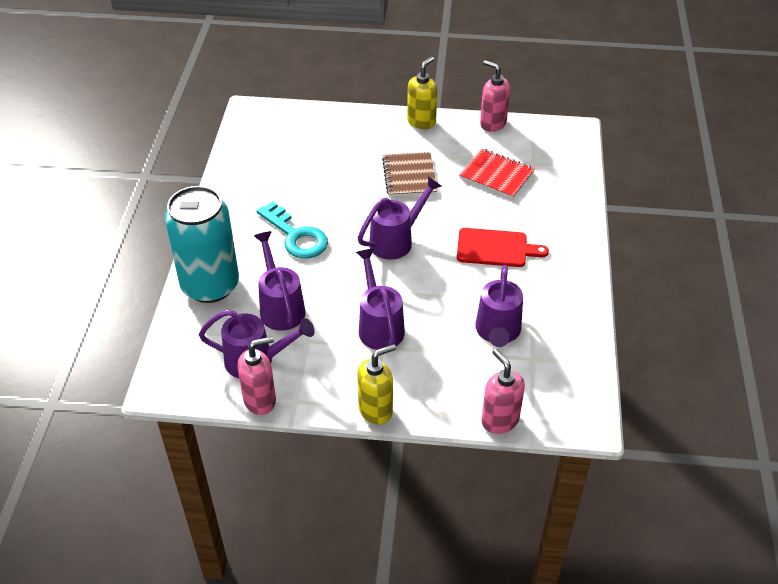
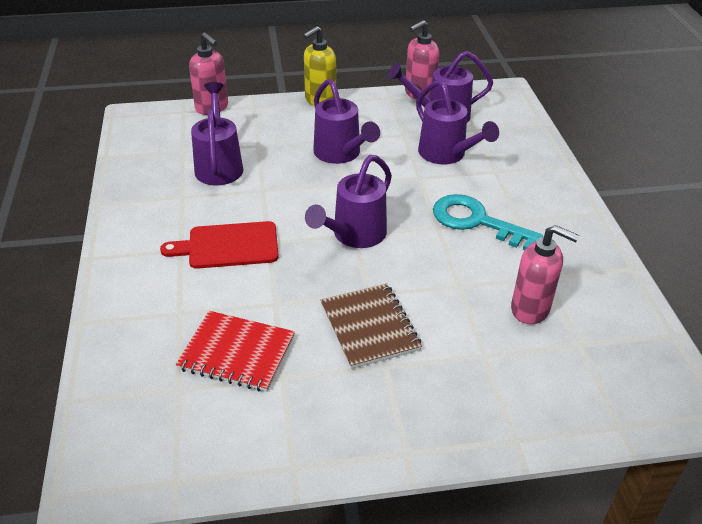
camera: 165 degrees right, 5 degrees down
turquoise can [165,186,239,303] -> none
yellow soap dispenser [407,57,437,129] -> none
pink soap dispenser [480,60,510,132] -> pink soap dispenser moved to [511,225,579,324]

